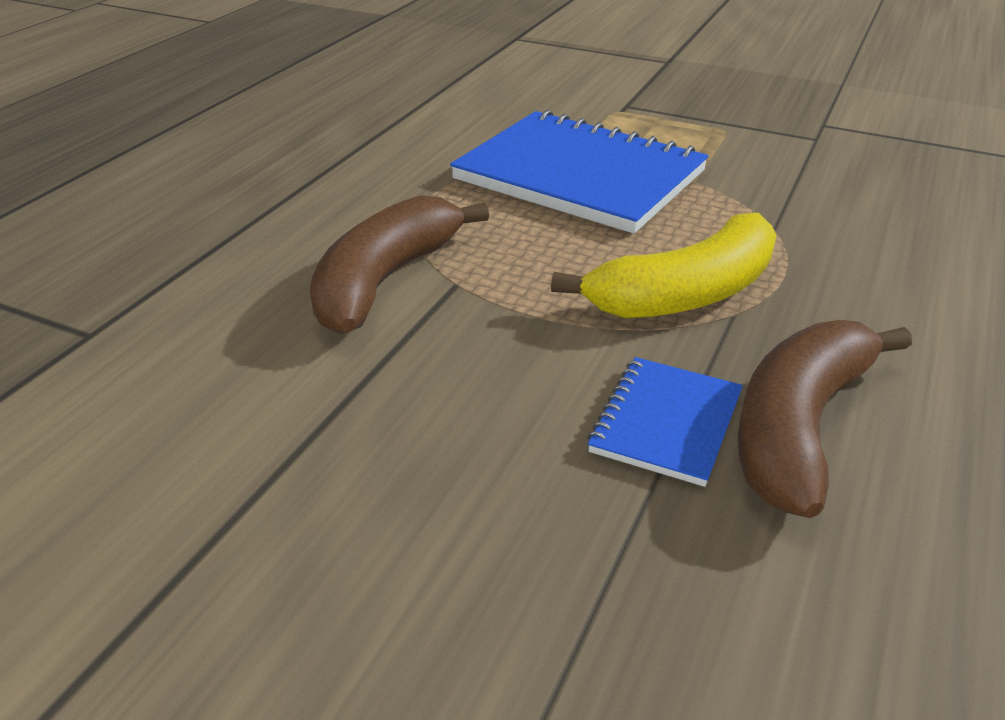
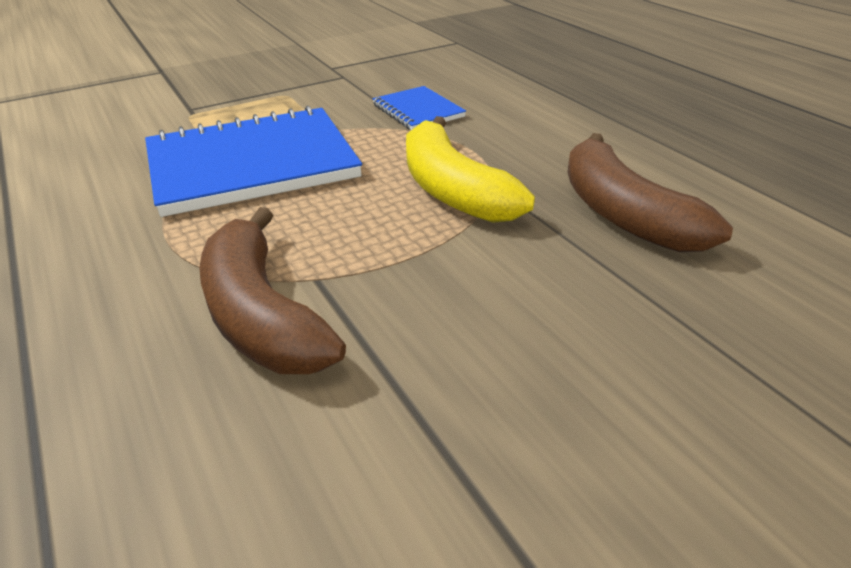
camera: 55 degrees left, 0 degrees up
yellow banana [551,213,776,318] -> yellow banana turned 150 degrees clockwise [406,116,535,223]
blue notebook [588,357,743,487] -> blue notebook moved to [373,86,466,130]

